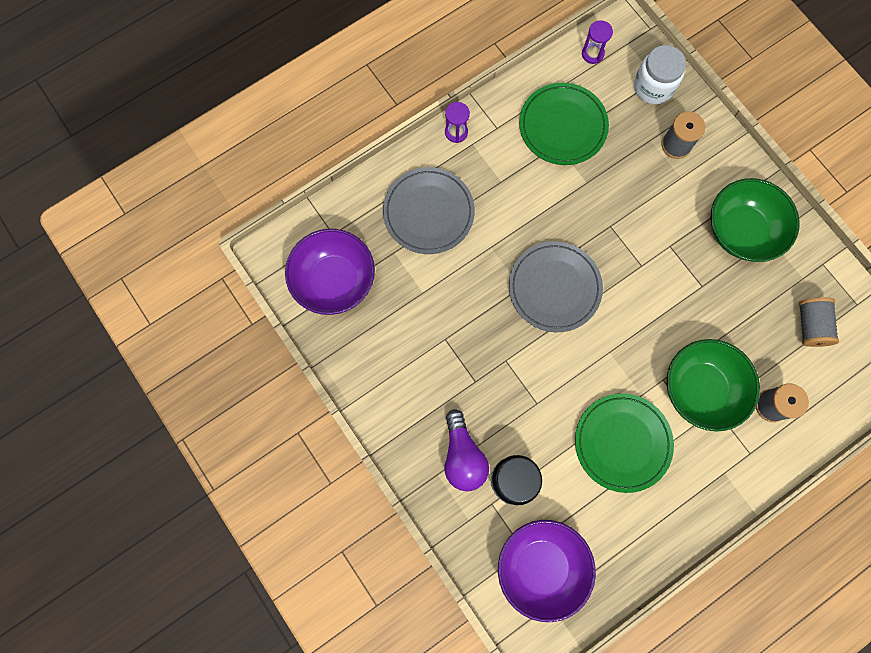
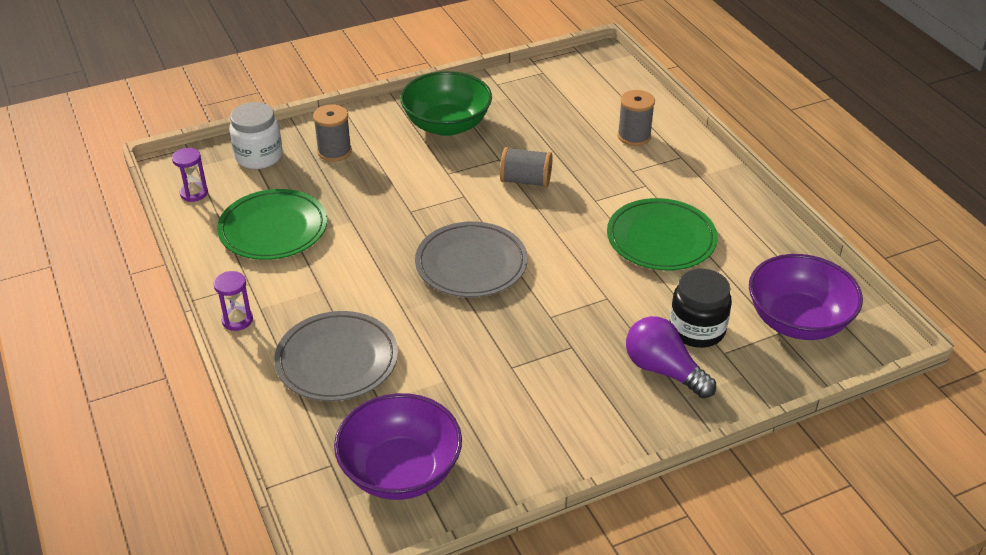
camera: 80 degrees left, 35 degrees down
purple light bulb [445,410,489,491] -> purple light bulb turned 135 degrees counterclockwise [626,316,716,398]
green bowl [667,339,760,432] -> none
grey spool [799,297,839,347] -> grey spool moved to [500,147,553,188]

